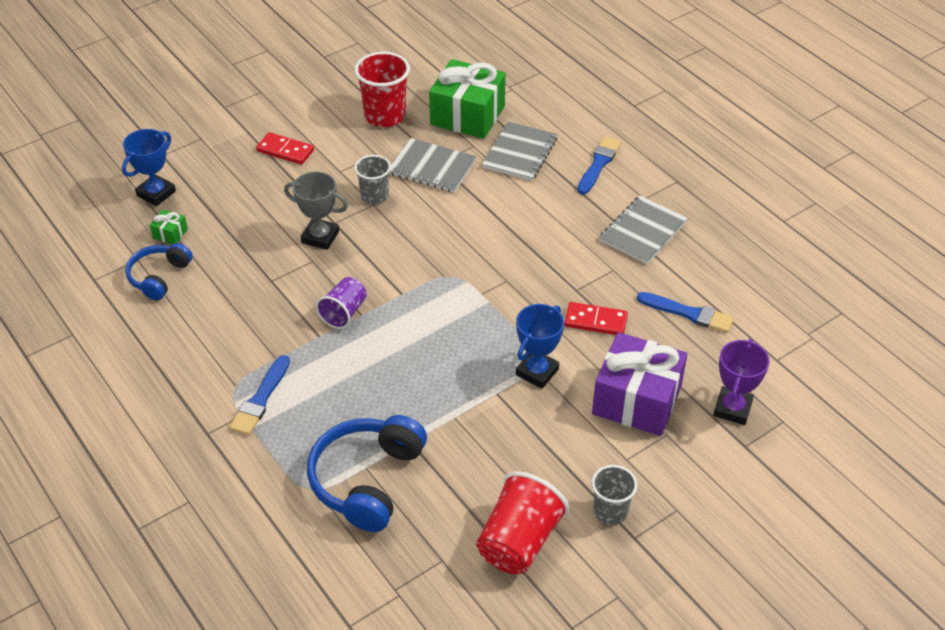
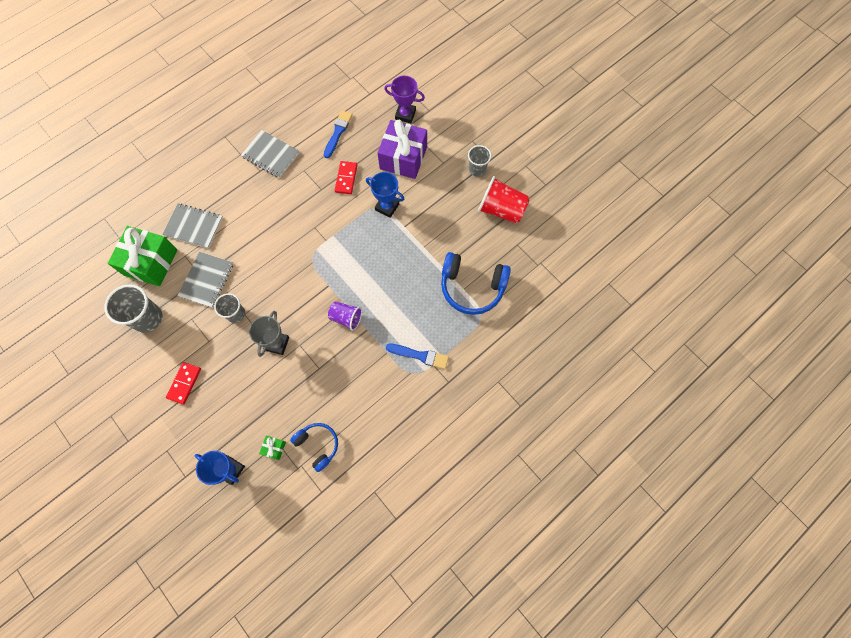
camera: 95 degrees left, 25 degrees up
blue headphones [125,243,193,300] -> blue headphones turned 150 degrees counterclockwise [290,423,338,472]
red cup [355,52,410,127] -> grey cup [104,284,162,333]
blue brush [577,136,621,195] -> none

